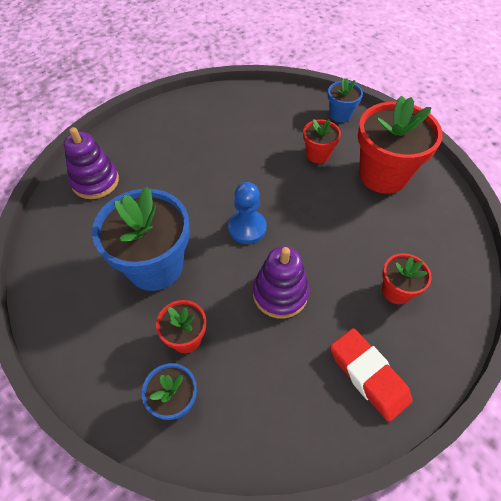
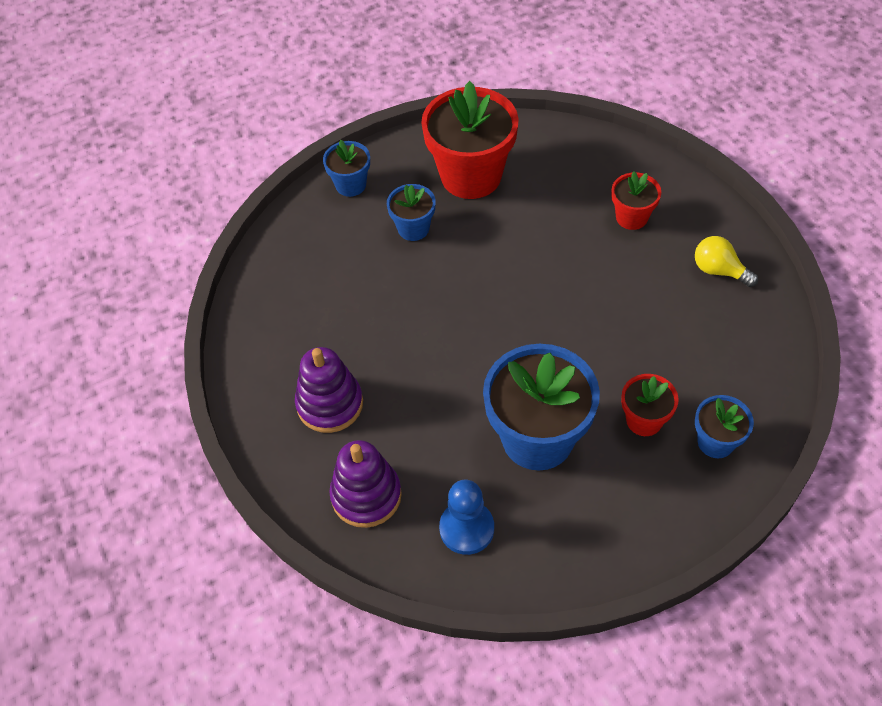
camera: 70 degrees left, 0 degrees up
blue pawn [228,182,267,244] -> blue pawn moved to [439,480,494,555]
purple stacking toy [253,246,309,319] -> purple stacking toy moved to [295,347,363,433]
red flower pot [303,119,341,163] -> blue flower pot [387,184,436,241]
red eraser [330,328,413,422] -> yellow light bulb [695,236,758,287]

